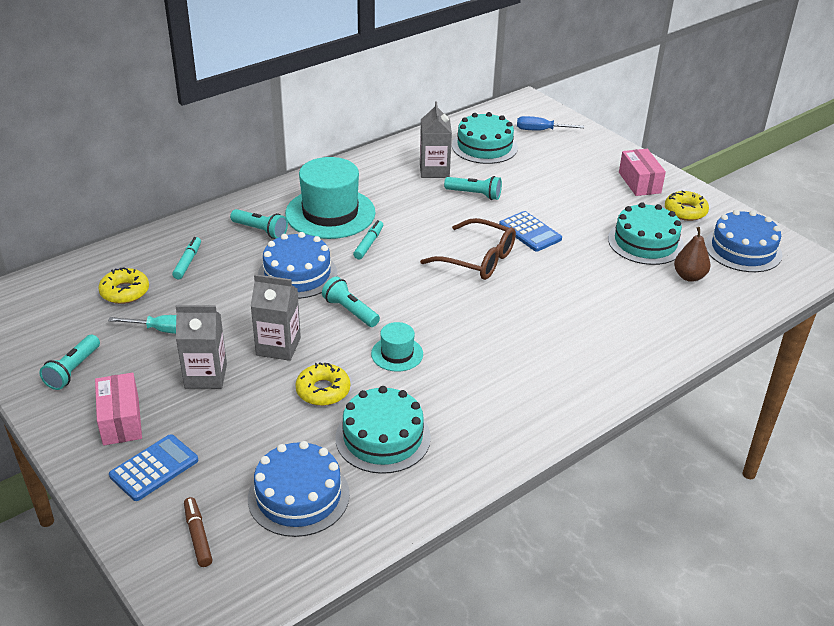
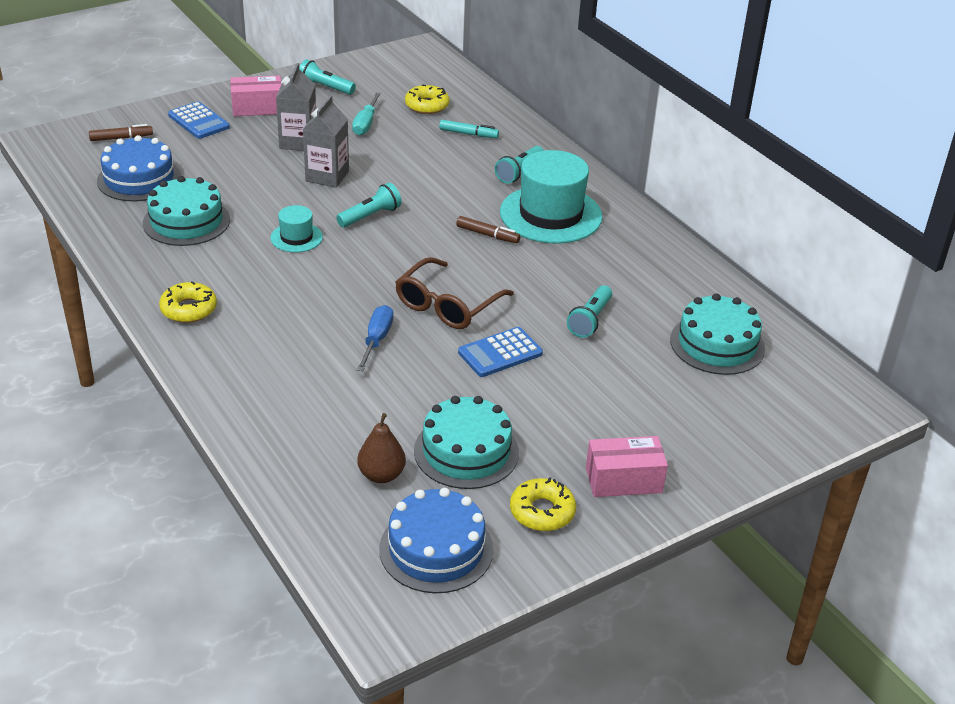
camera: 95 degrees right, 0 degrees up
blue cake [258,232,337,299] -> none
yellow donut [295,362,350,406] -> yellow donut moved to [159,281,217,323]
turquoise marker [353,220,383,259] -> brown marker [456,216,521,243]
grey carton [420,101,452,178] -> none
blue screwdriver [517,116,584,130] -> blue screwdriver moved to [357,305,393,371]

